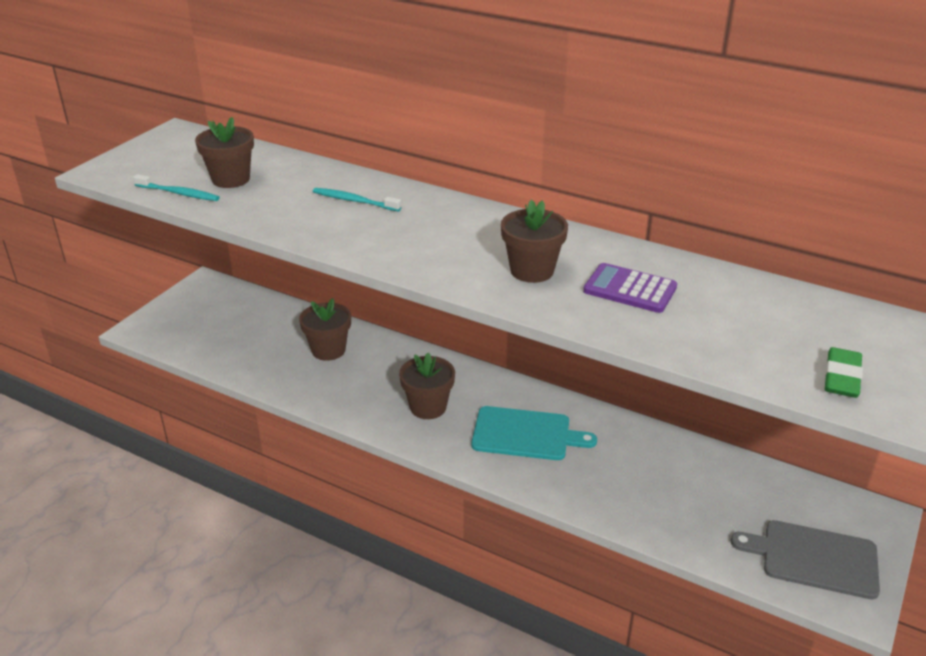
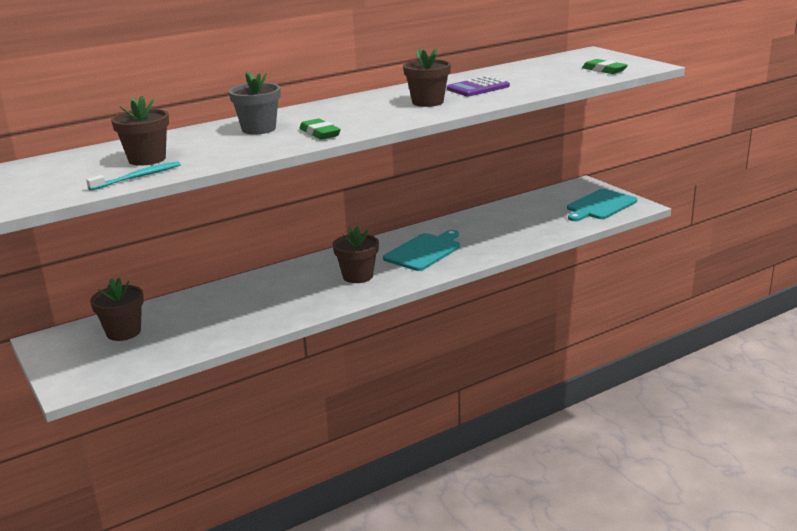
camera: 60 degrees left, 10 degrees down
brown flower pot [299,298,351,361] -> brown flower pot moved to [90,278,144,341]
turquoise toothbrush [313,188,401,211] -> grey flower pot [229,71,281,135]
grey cutting board [731,520,880,599] -> turquoise cutting board [567,189,637,221]
none -> green eraser [300,118,341,140]

